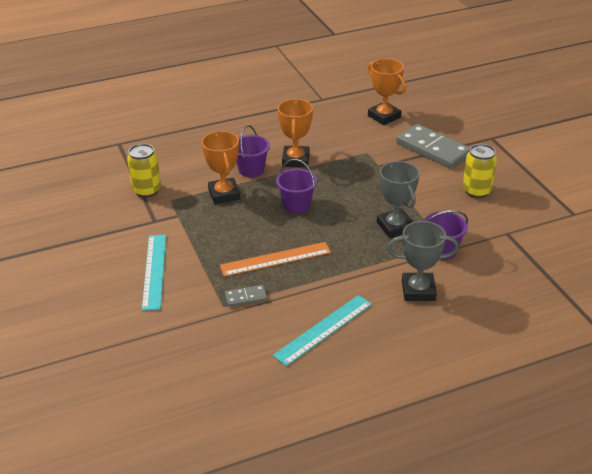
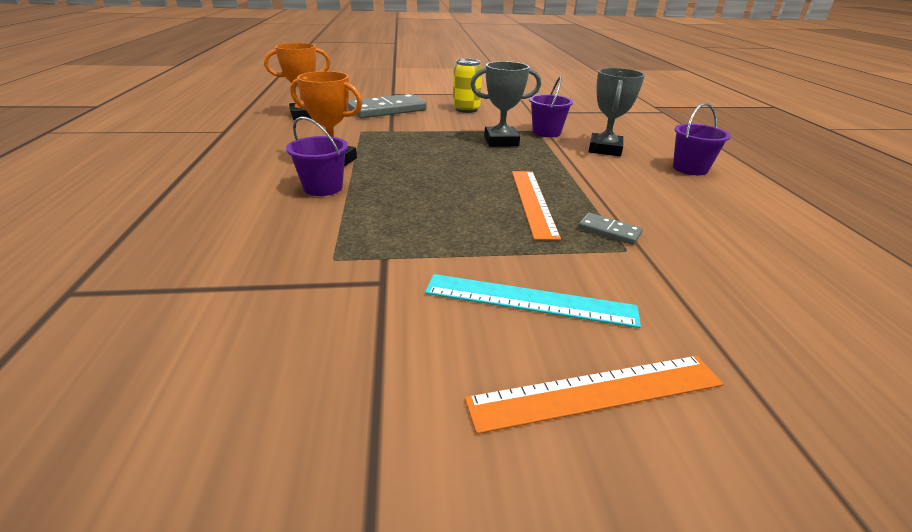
camera: 75 degrees left, 5 degrees down
yellow can [127,144,161,198] -> none
orange trophy [202,131,240,204] -> none
grey domino [225,285,268,307] -> grey domino turned 60 degrees counterclockwise [578,213,643,245]
turquoise ruler [273,295,372,366] -> none
purple bucket [276,159,317,213] -> purple bucket moved to [673,103,731,175]
none -> orange ruler [465,356,723,434]

